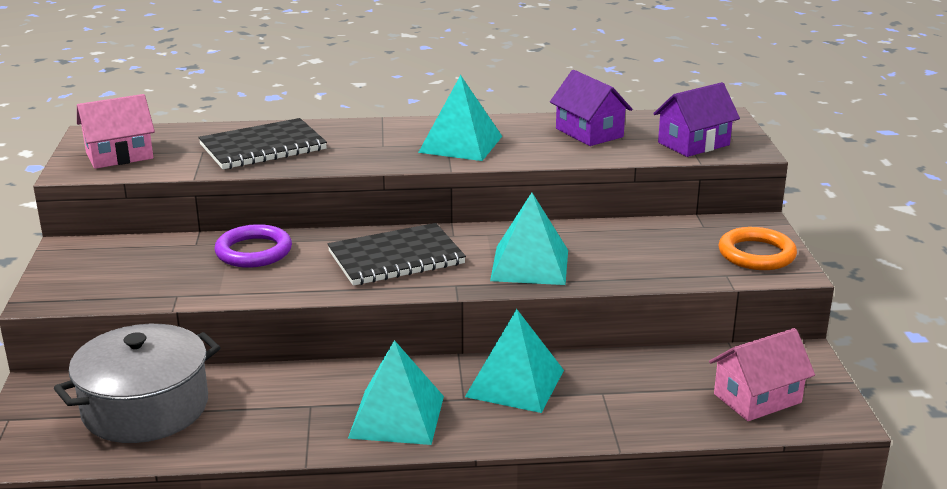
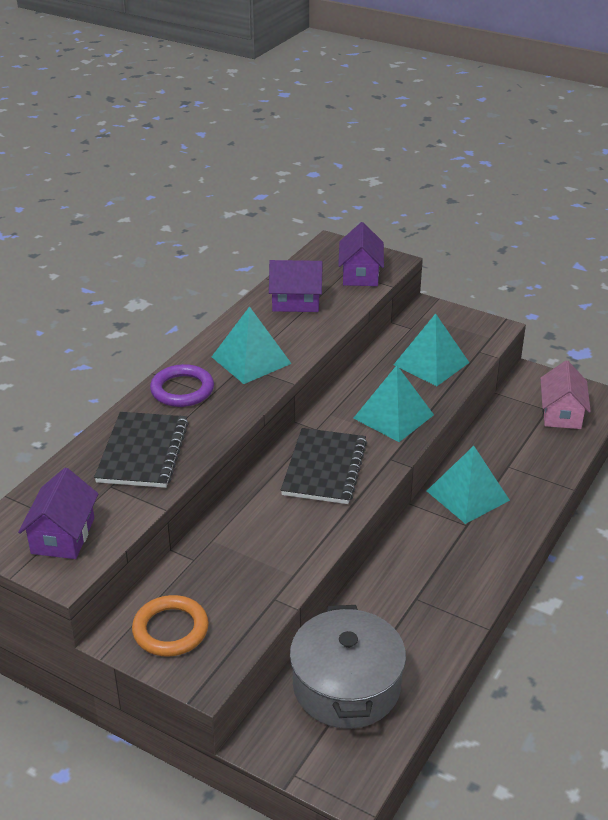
camera: 55 degrees left, 10 degrees up
pink house [77,94,155,169] -> purple house [18,468,98,559]
purple ring [214,224,292,268] -> purple ring moved to [150,364,214,407]
turquoise pyramid [348,340,444,445] -> turquoise pyramid moved to [393,313,469,386]
orange ring [719,227,797,270] -> orange ring moved to [132,595,209,657]

